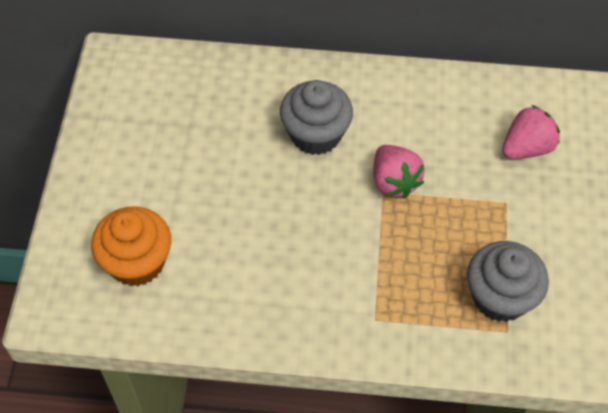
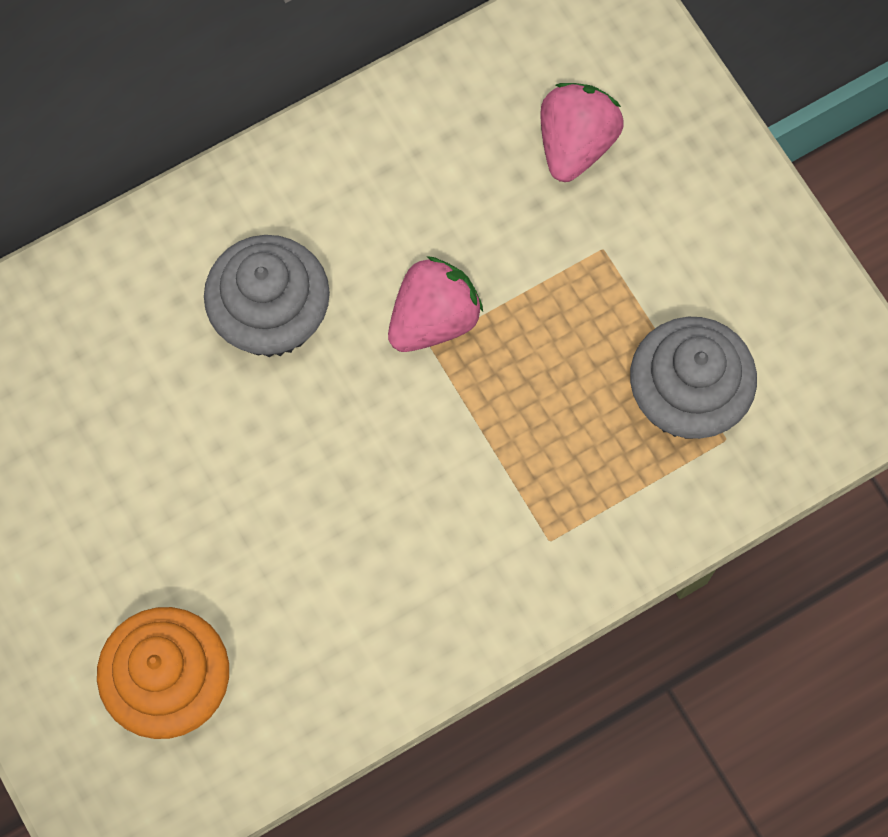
camera: 35 degrees left, 15 degrees up
pink strawberry [373,145,425,198] -> pink strawberry turned 75 degrees counterclockwise [388,256,483,352]

